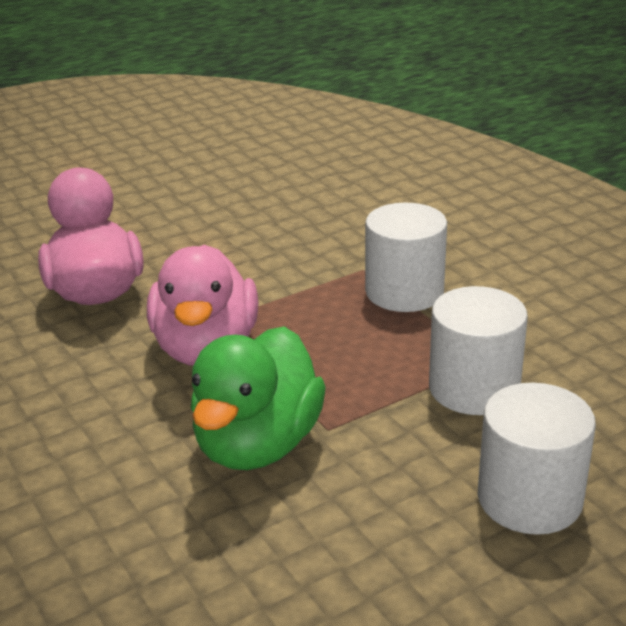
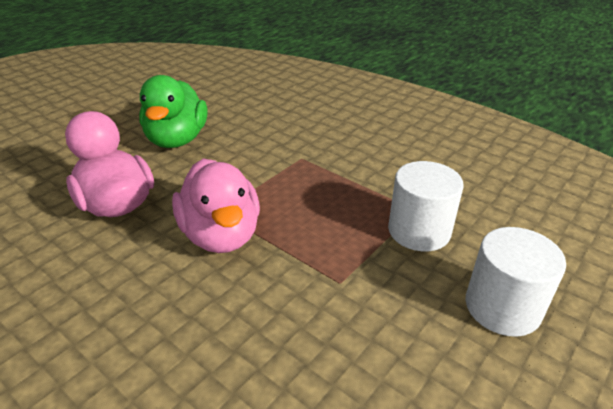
camera: 20 degrees left, 5 degrees up
green duck [191,326,326,470] -> green duck moved to [139,75,207,148]
white cylinder [365,203,447,312] -> none

